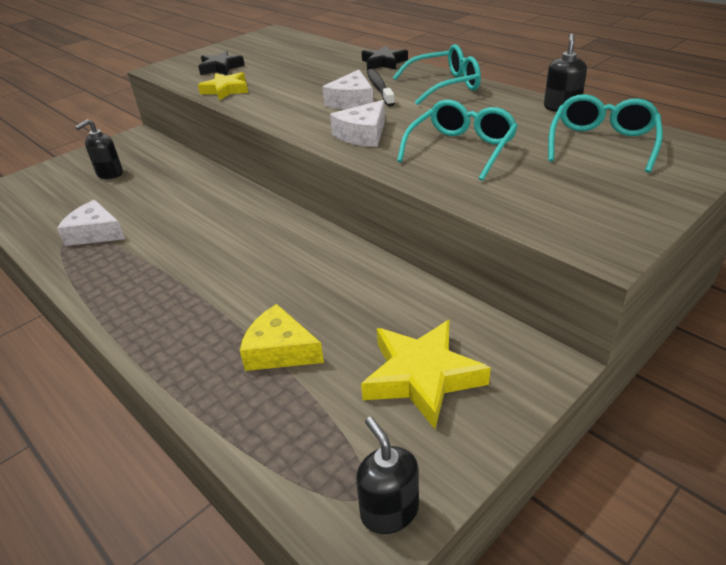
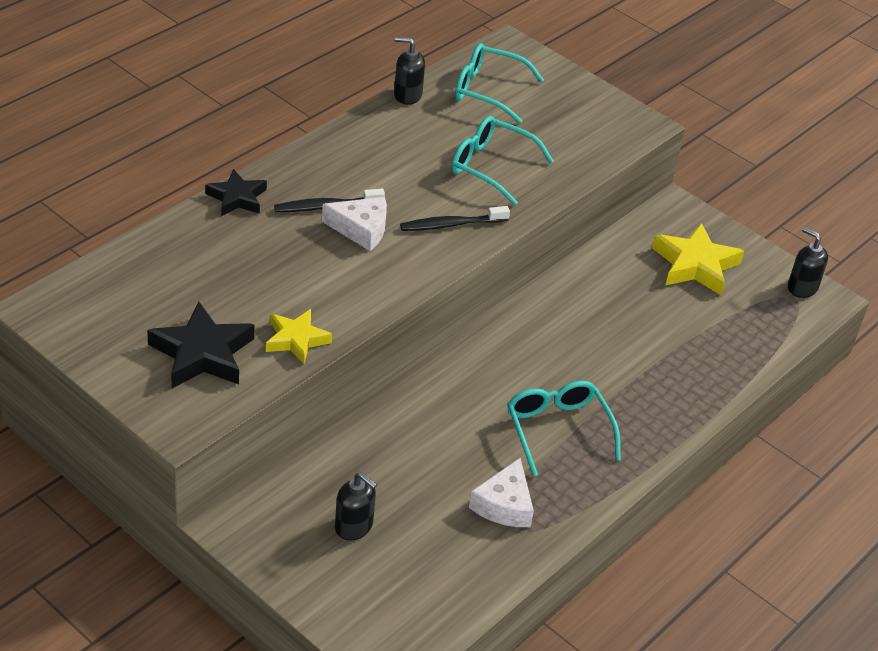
camera: 100 degrees left, 5 degrees up
black star [198,51,245,75] -> black star [147,301,254,388], size x1.56
yellow cheese [240,304,324,371] -> none
white cheese [330,100,385,147] -> black toothbrush [400,206,510,231]
black soap dispenser [356,417,419,534] -> black soap dispenser turned 75 degrees clockwise [788,227,828,298]
turquoise glasses [392,44,481,105] -> turquoise glasses moved to [507,381,621,477]

